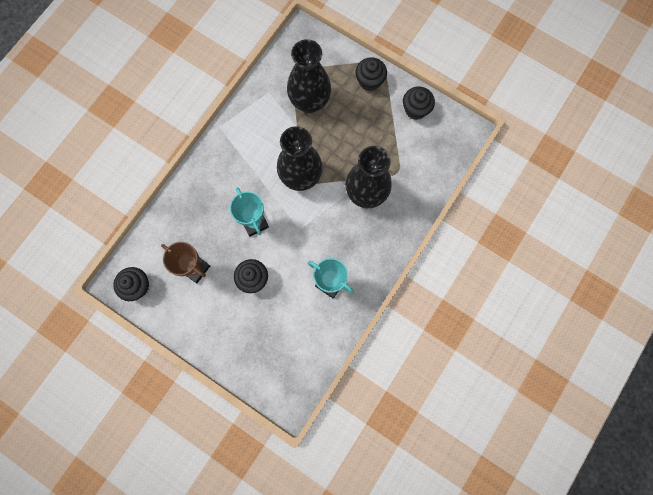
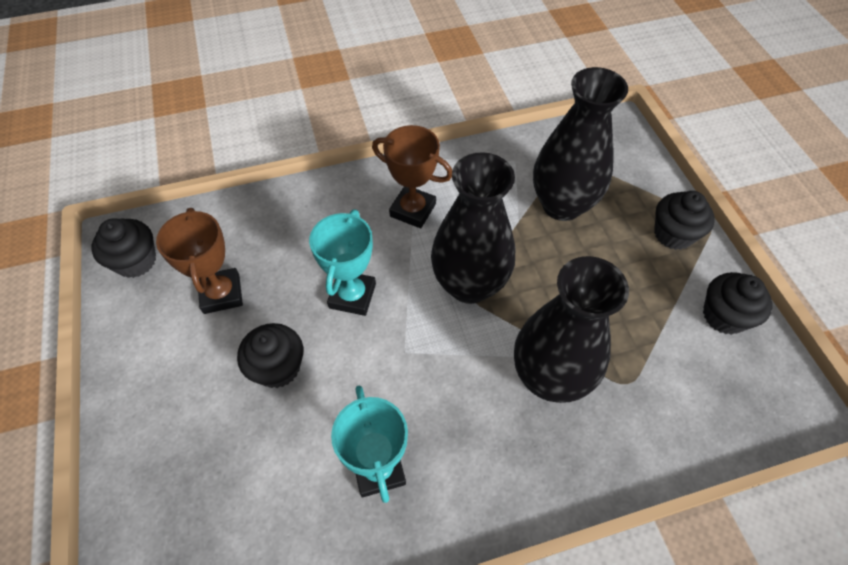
camera: 40 degrees right, 20 degrees down
none -> brown trophy [372,125,452,228]

